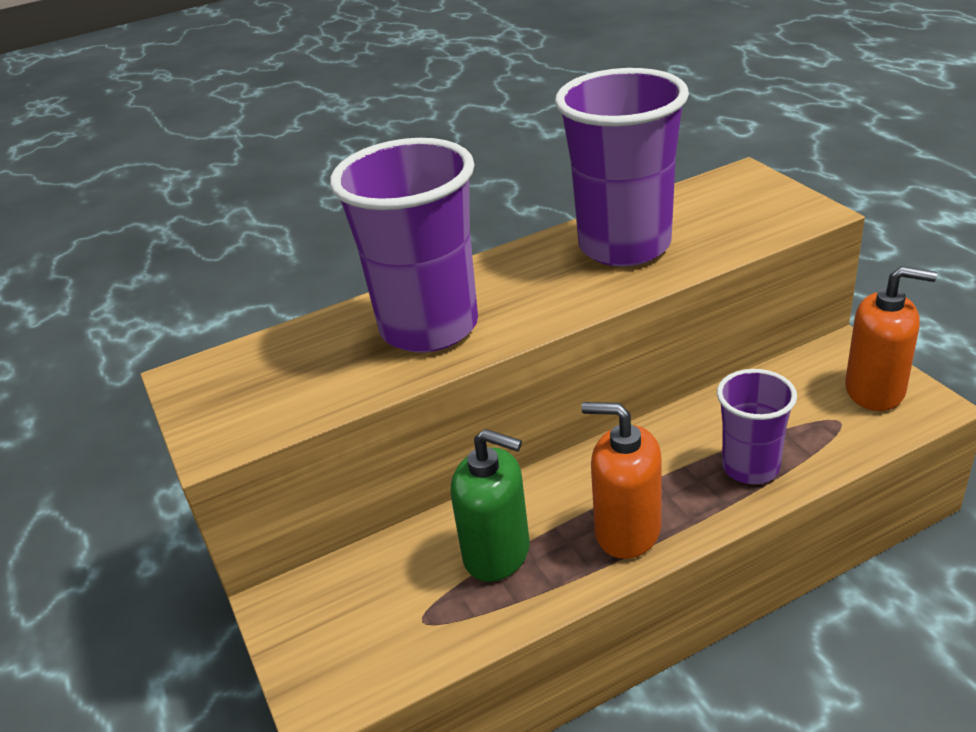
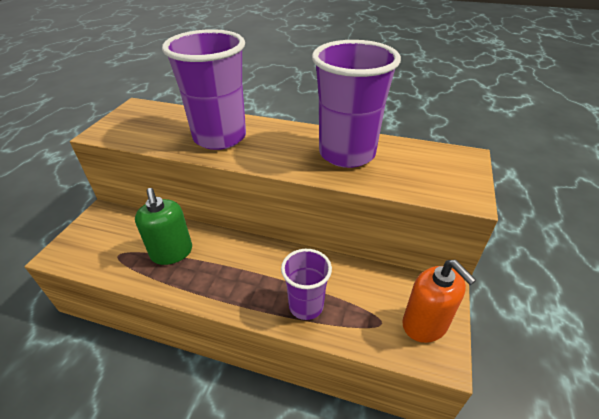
camera: 40 degrees right, 5 degrees up
orange soap dispenser [582,402,662,559] -> none

